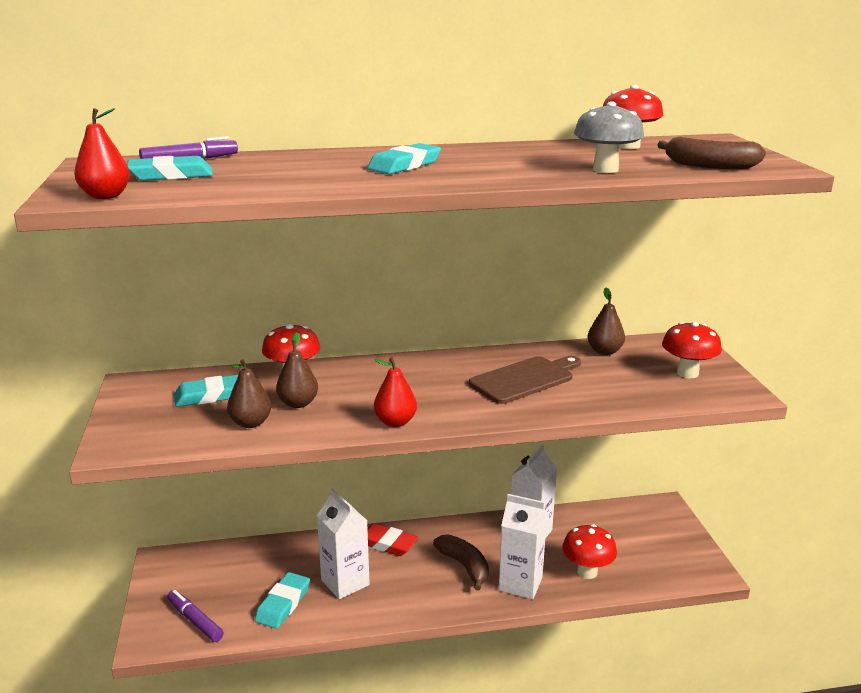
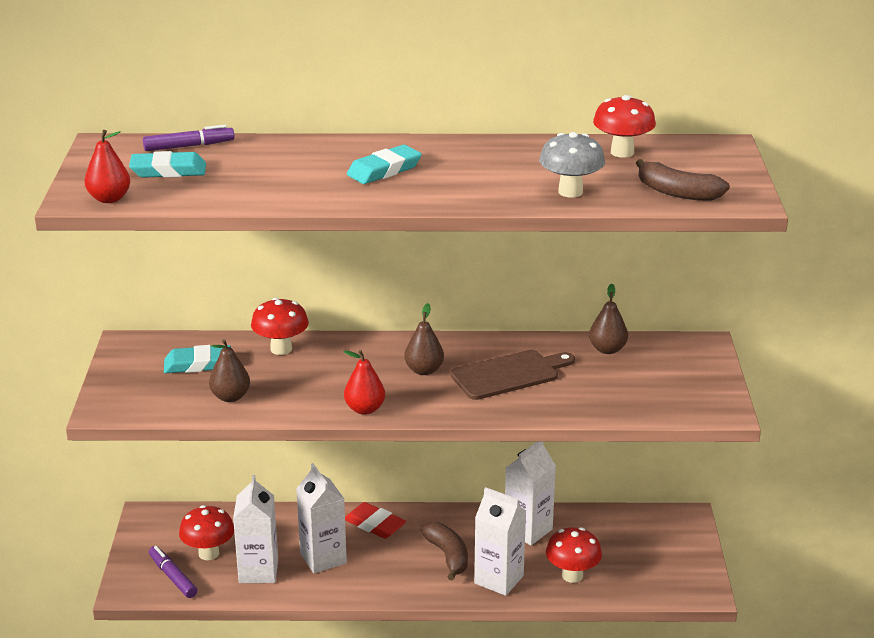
camera: 10 degrees right, 5 degrees up
turquoise eraser [255,572,310,629] -> white carton [233,475,278,583]
brown pear [276,332,318,408] -> brown pear moved to [404,303,444,375]
red mushroom [662,322,722,378] -> red mushroom moved to [179,505,234,560]

